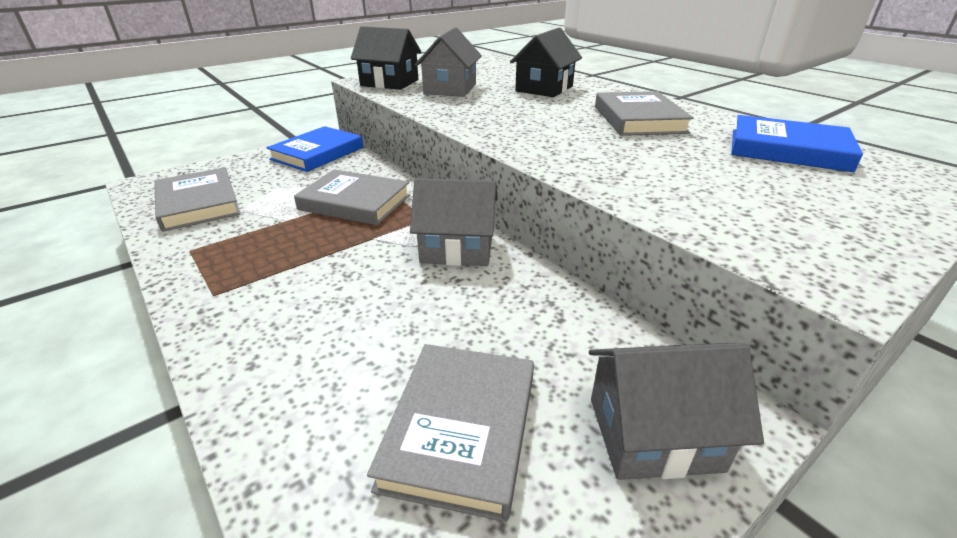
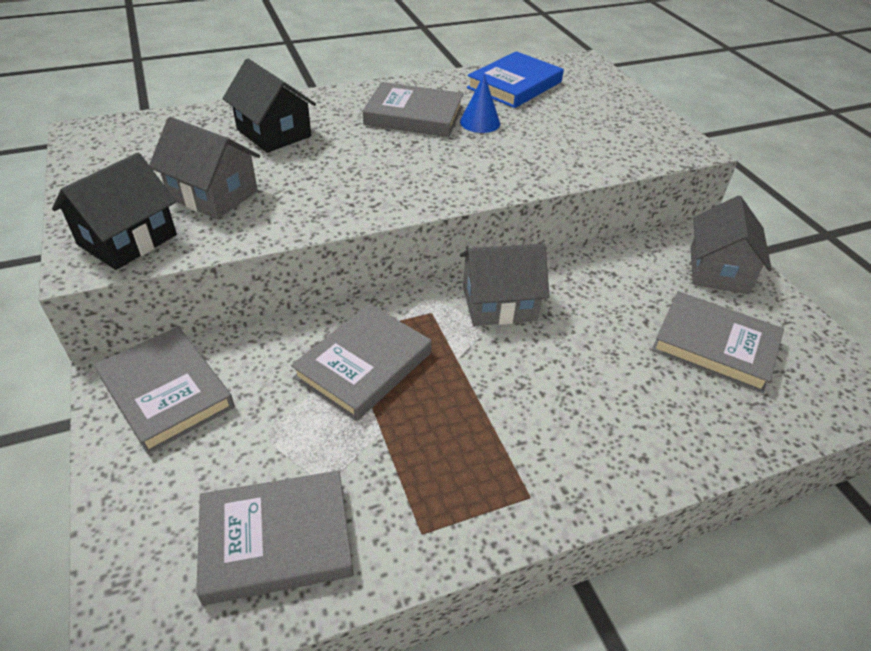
camera: 75 degrees left, 10 degrees up
blue book [266,126,363,172] -> grey book [94,327,235,454]
grey house [410,178,498,266] -> grey house turned 60 degrees clockwise [460,243,550,326]
none -> blue cone [460,74,500,133]

